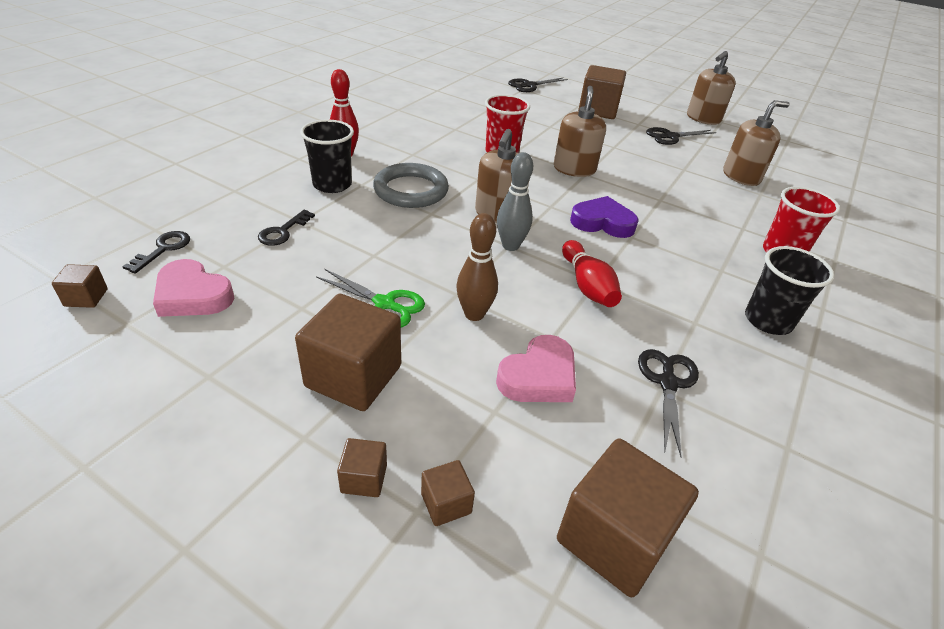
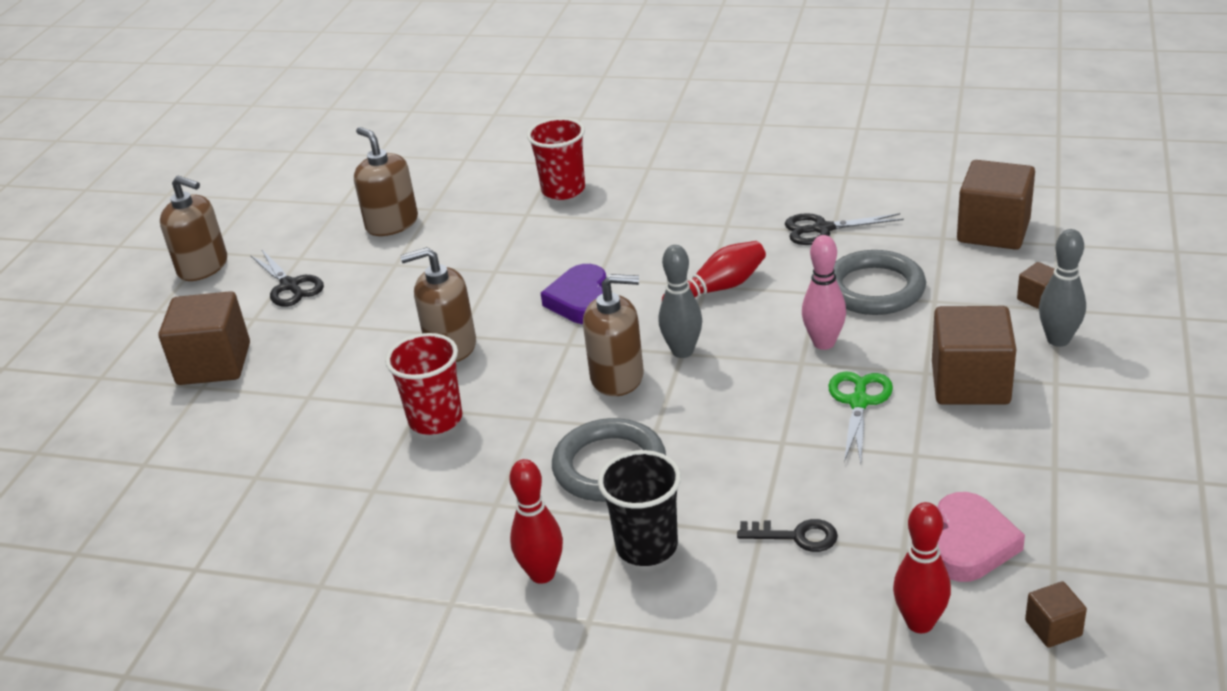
camera: 100 degrees left, 5 degrees down
black key [122,231,190,274] -> red bowling pin [893,502,951,633]
brown cube [337,438,387,497] -> grey bowling pin [1039,229,1086,347]
brown bowling pin [456,213,498,321] -> pink bowling pin [802,235,846,350]
pink heart [496,335,576,402] -> grey ring [834,250,926,315]
black scissors [508,78,568,92] -> none
black cup [745,246,834,335] -> none

